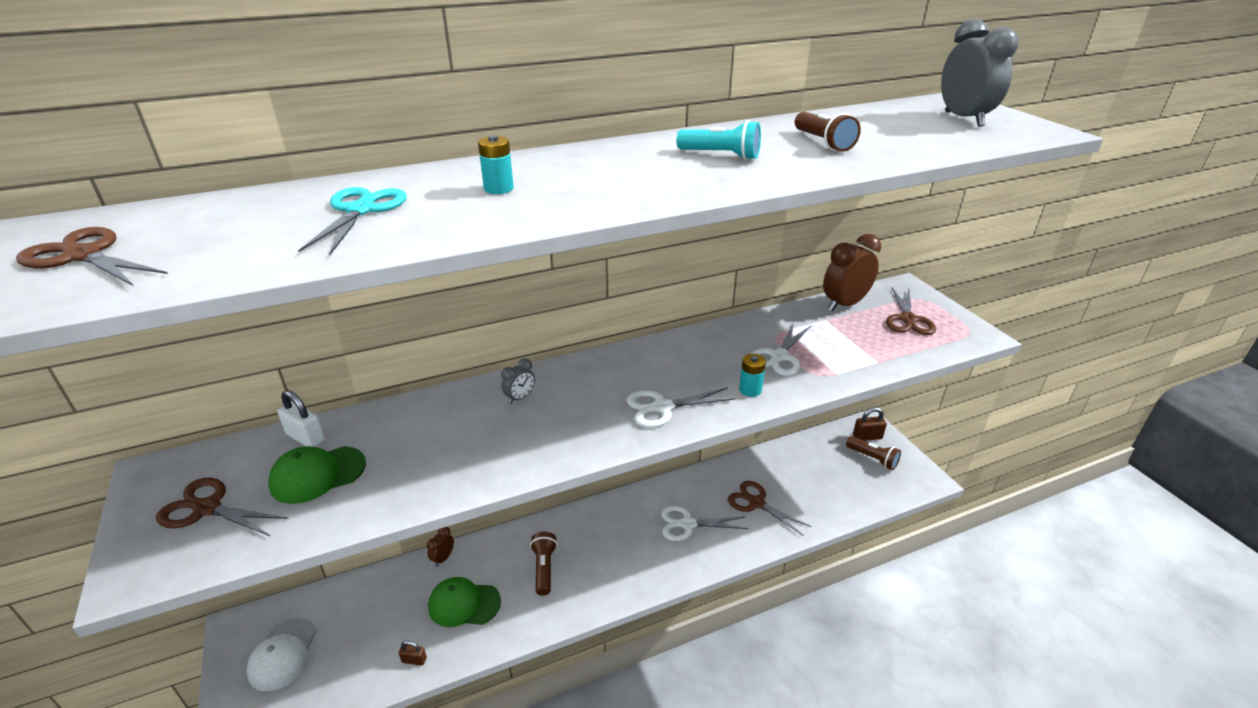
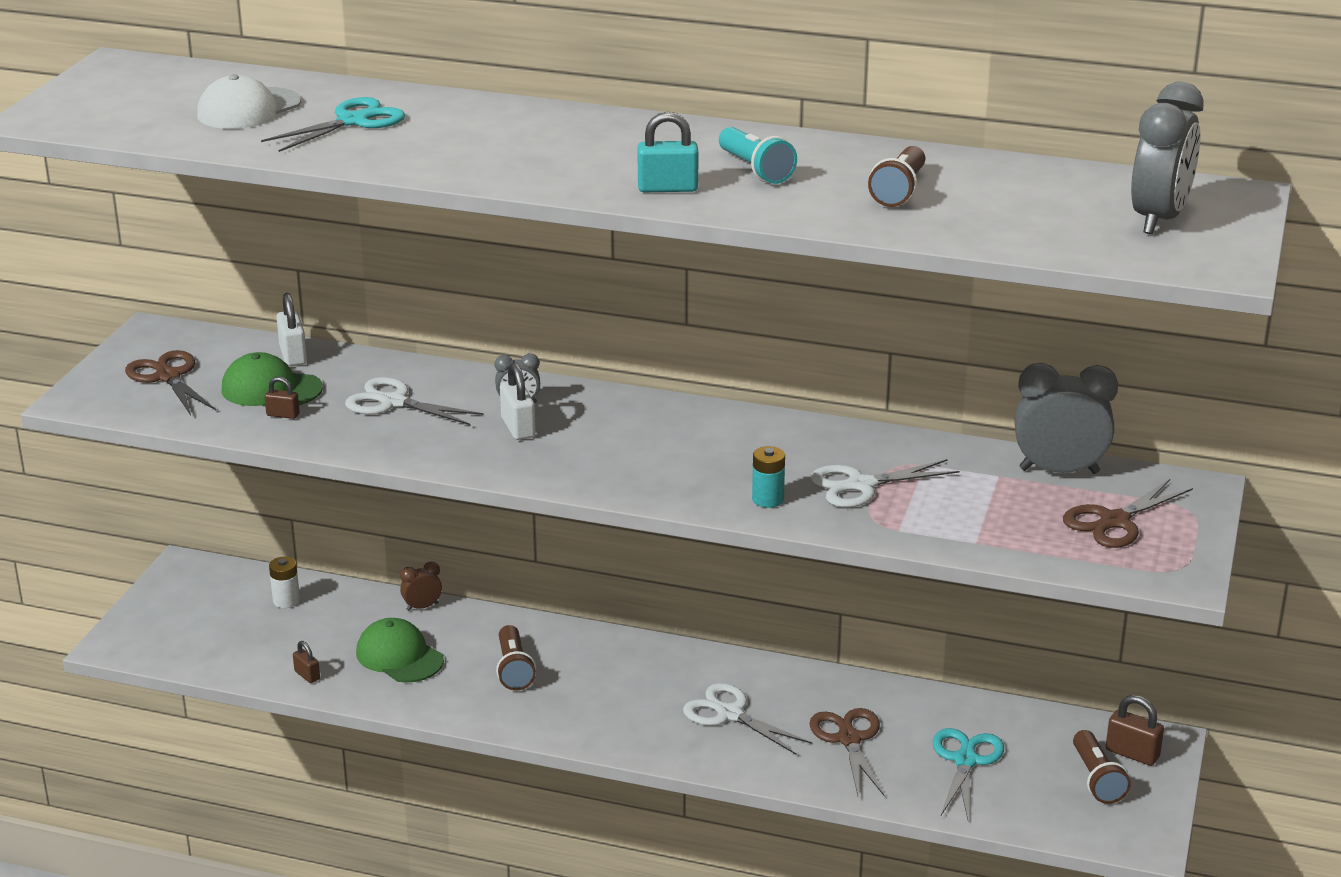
camera: 40 degrees right, 5 degrees down
brown scissors [16,227,168,286] -> none
white cap [246,618,316,692] -> white cap moved to [197,74,301,129]
turquoise battery [478,135,514,194] -> none
brown flashlight [530,532,557,596] -> brown flashlight turned 135 degrees clockwise [496,625,536,690]
white scissors [626,387,736,428] -> white scissors moved to [345,377,483,425]
brown clock [823,234,881,311] -> grey clock [1015,363,1118,474]
none -> brown padlock [264,377,300,419]
none -> white battery [269,557,300,608]
none -> white padlock [500,362,536,440]
none -> turquoise padlock [638,112,698,192]
none -> turquoise scissors [932,728,1004,820]

